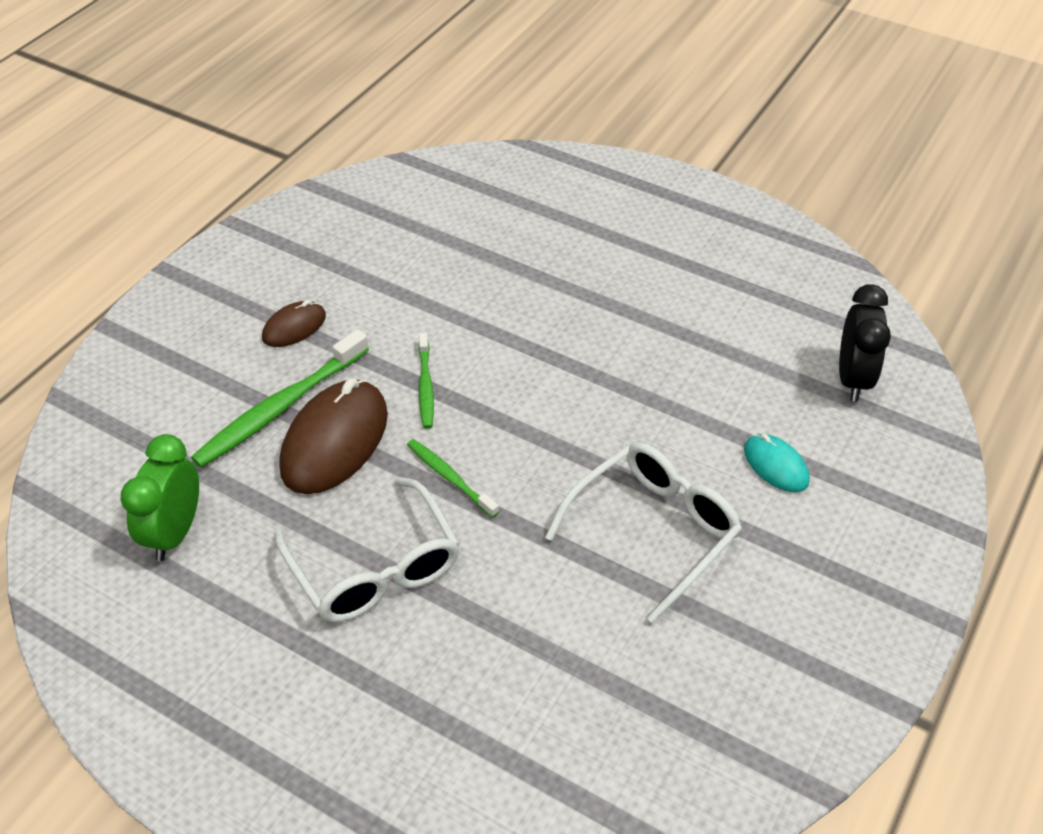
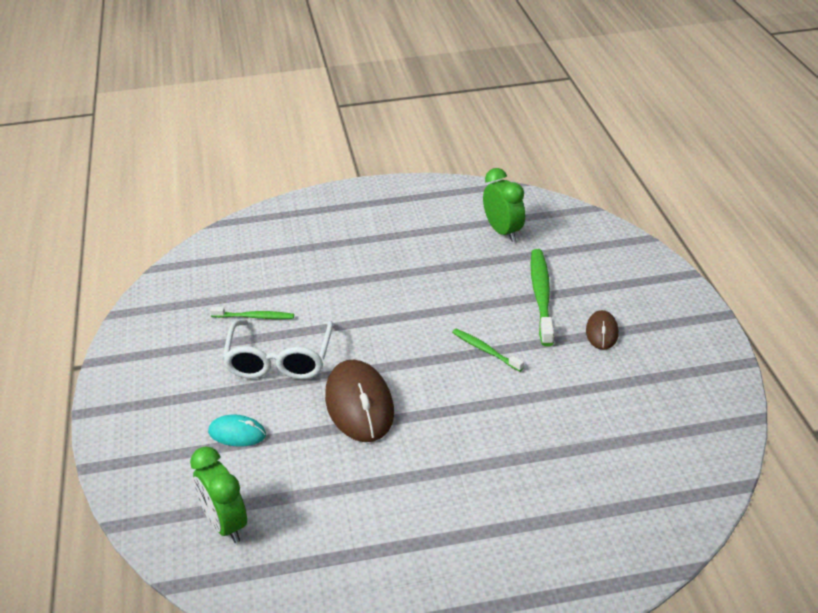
camera: 140 degrees right, 10 degrees down
white glasses [275,477,460,622] -> none
brown mouse [279,378,388,494] -> brown mouse moved to [325,360,394,442]
green toothbrush [407,439,499,518] -> green toothbrush moved to [210,307,294,319]
black clock [839,284,891,401] -> green clock [190,446,247,543]

